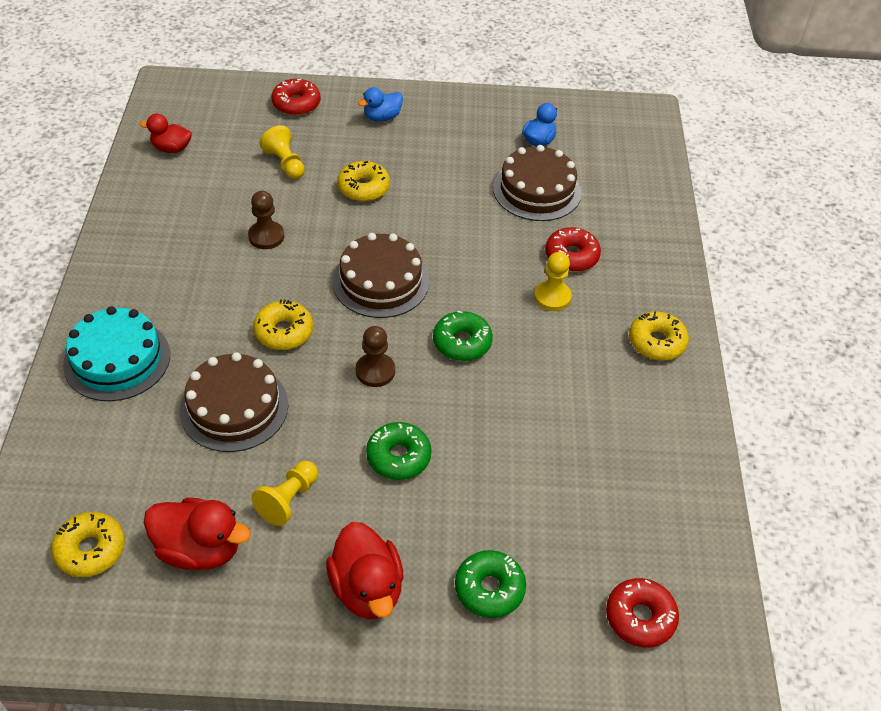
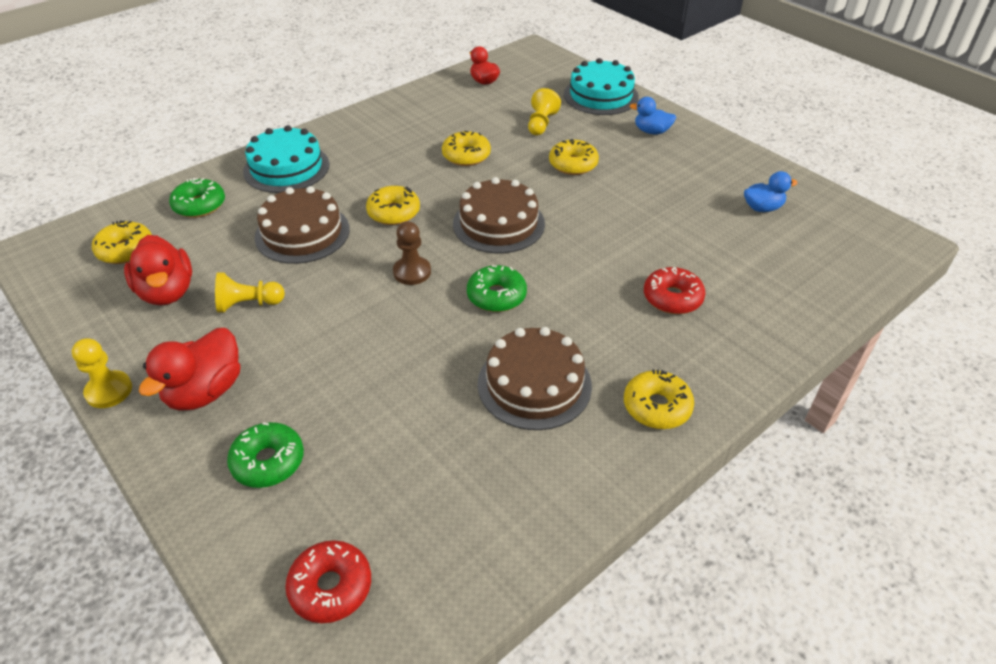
camera: 50 degrees right, 5 degrees down
brown pawn [248,191,284,249] -> yellow donut [442,131,491,166]
red donut [271,79,321,116] -> turquoise cake [564,58,639,115]
green donut [366,422,432,480] -> green donut moved to [169,178,225,218]
brown cake [493,145,582,221] -> brown cake moved to [478,327,592,430]
yellow pawn [534,252,572,311] -> yellow pawn moved to [72,338,132,408]

